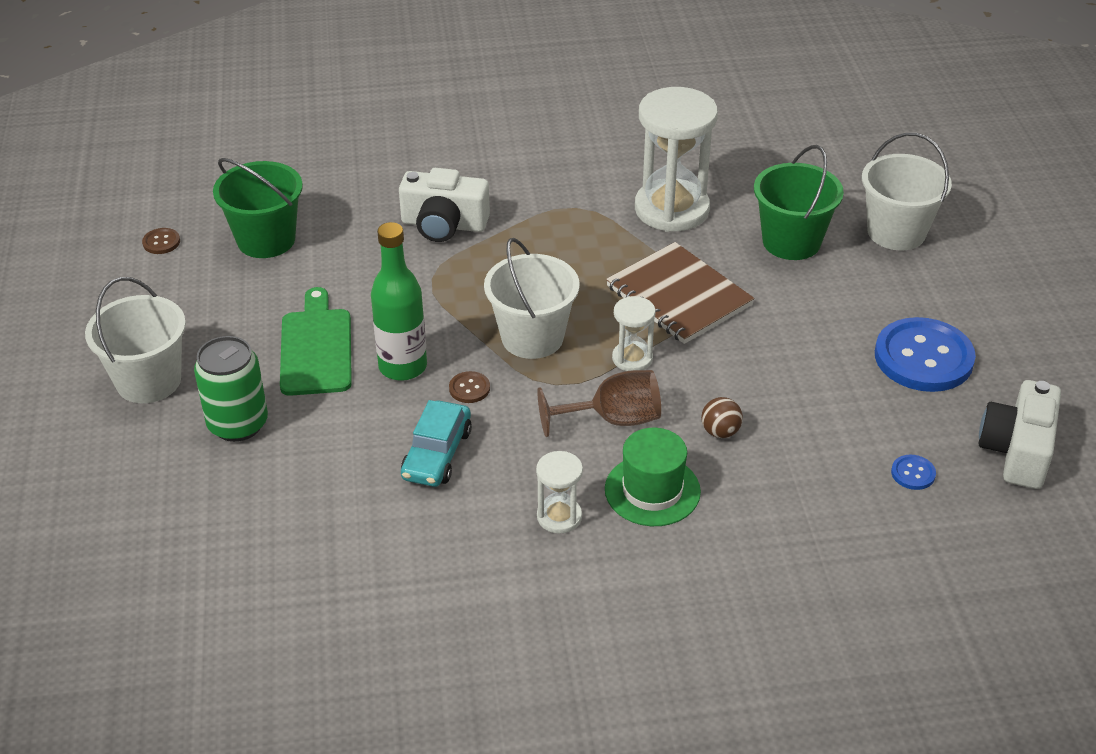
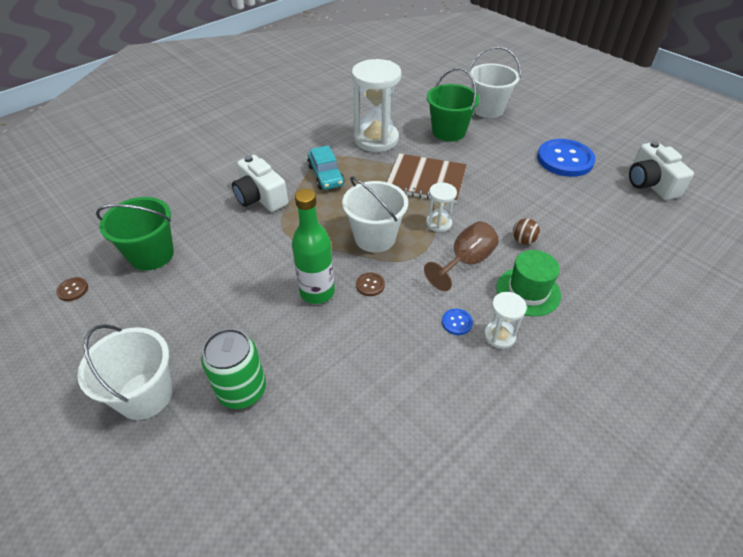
camera: 35 degrees left, 5 degrees up
green cutting board [280,287,352,396] -> none
white camera [399,168,490,242] -> white camera turned 75 degrees clockwise [232,155,288,212]
turquoise car [401,400,472,487] -> turquoise car moved to [307,145,344,190]
blue button [891,455,936,490] -> blue button moved to [442,309,473,335]

